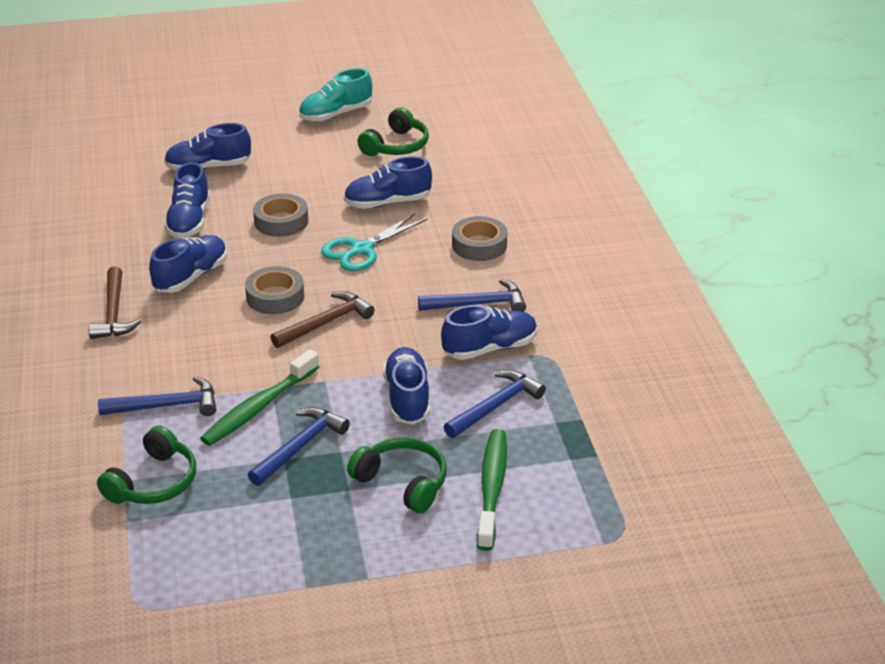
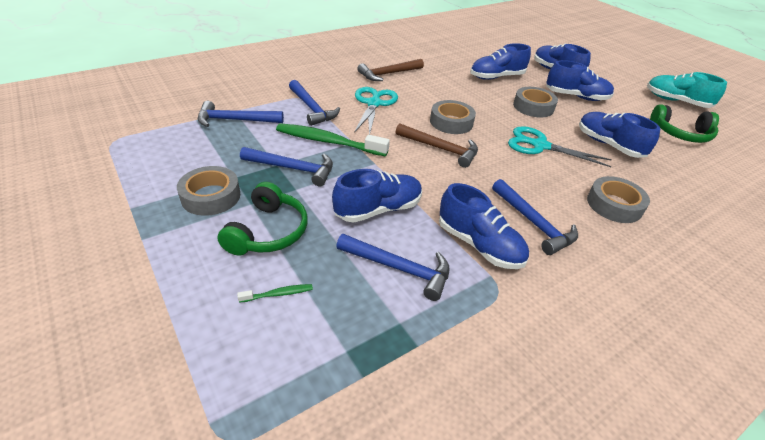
camera: 65 degrees right, 5 degrees up
green headphones [97,426,196,504] -> blue hammer [198,101,284,127]
blue shoe [149,235,227,293] -> blue shoe moved to [546,60,614,101]
green toothbrush [477,429,507,551] -> green toothbrush [237,284,313,303], size x0.42
none -> grey tape [177,166,240,216]
none -> turquoise scissors [354,87,398,135]

